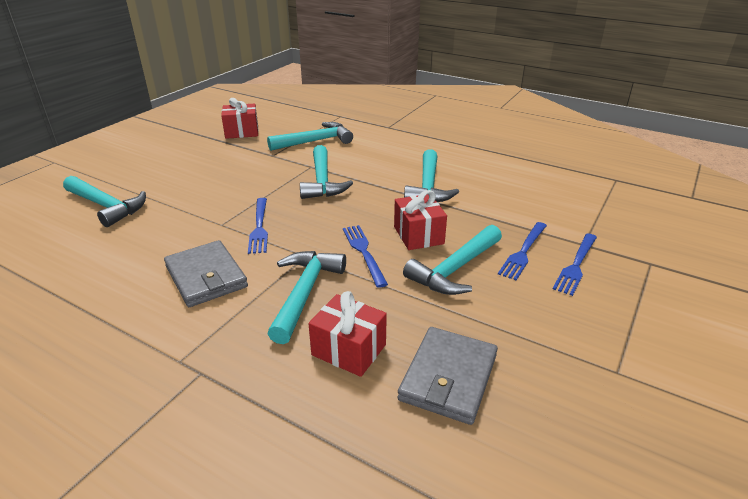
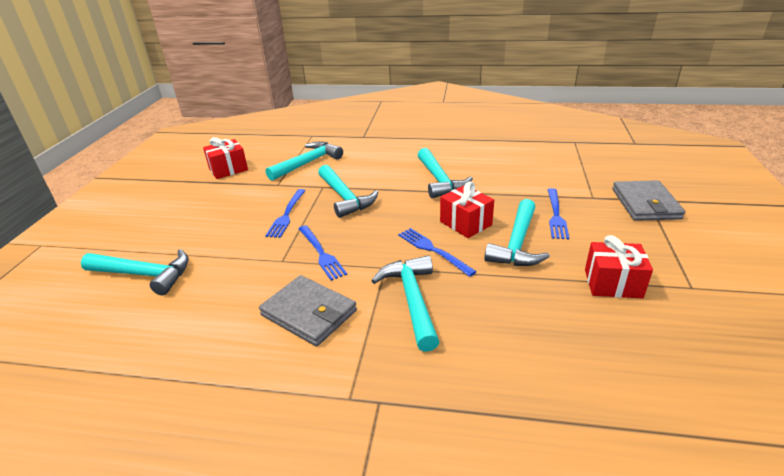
camera: 20 degrees left, 0 degrees up
red gift [308,291,387,377] -> red gift moved to [585,235,653,298]
grey wallet [398,327,498,425] -> grey wallet moved to [612,180,685,221]
blue fork [553,234,597,296] -> blue fork moved to [265,189,306,238]

